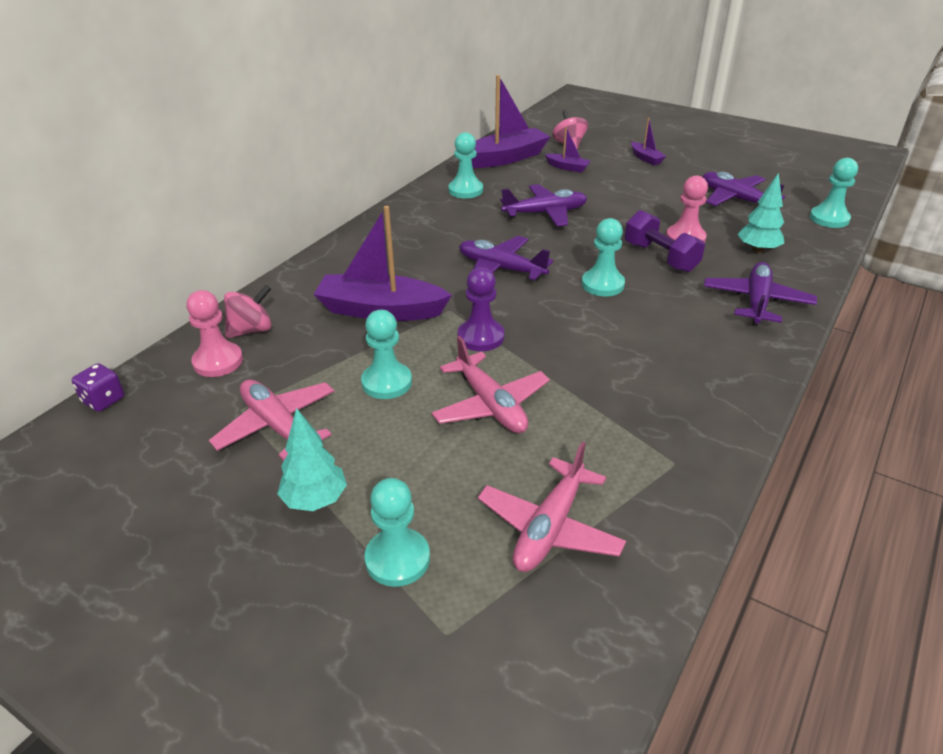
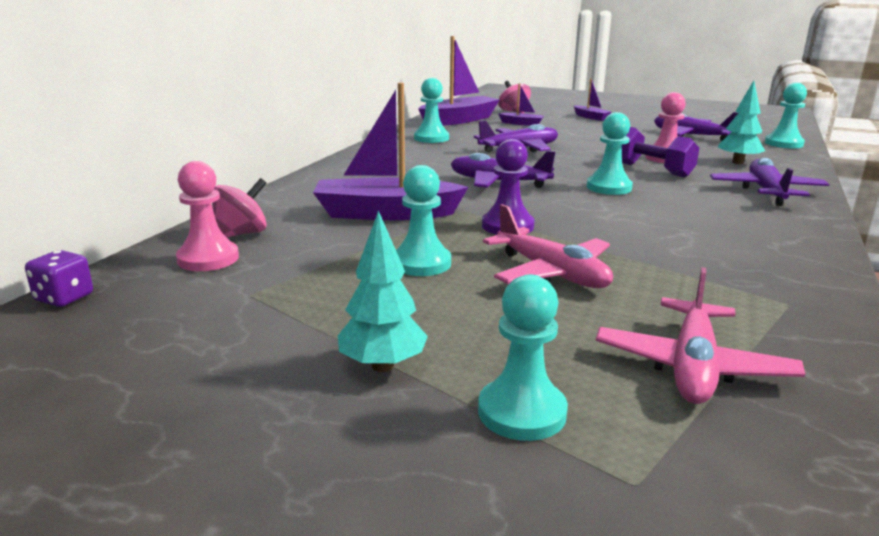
camera: 10 degrees left, 15 degrees down
pink plane [209,380,335,461] -> none

